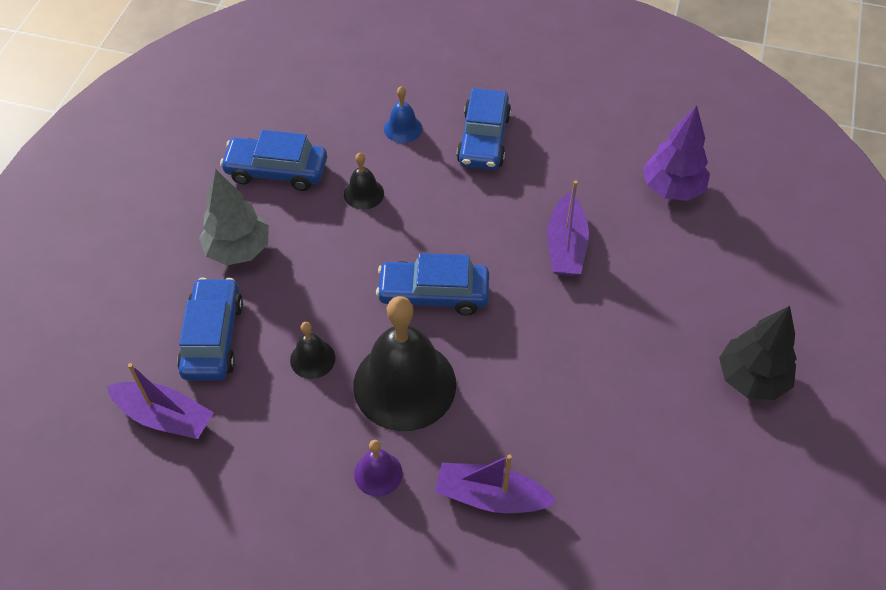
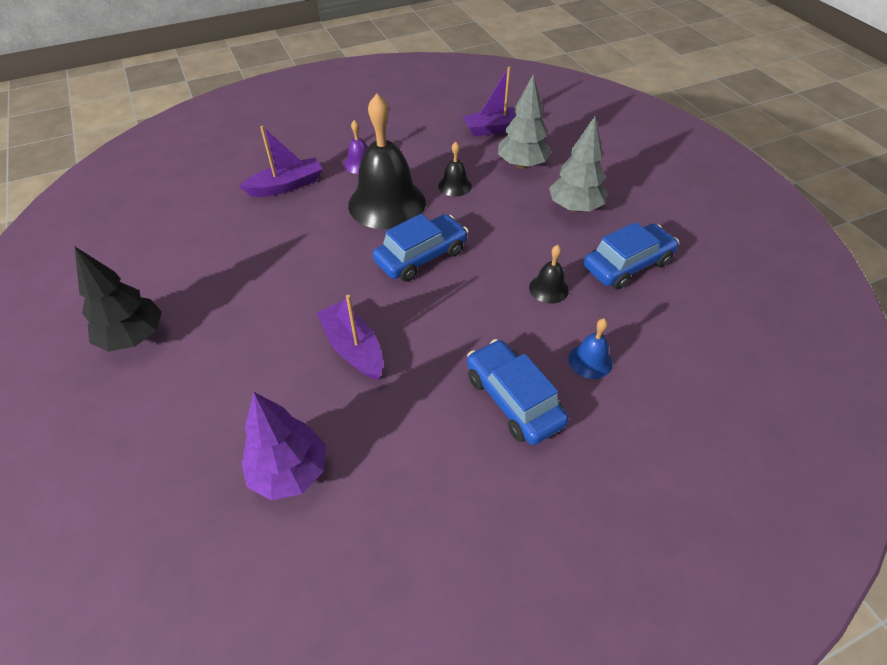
camera: 140 degrees right, 5 degrees down
blue car [177,277,243,381] -> grey tree [498,75,551,169]

